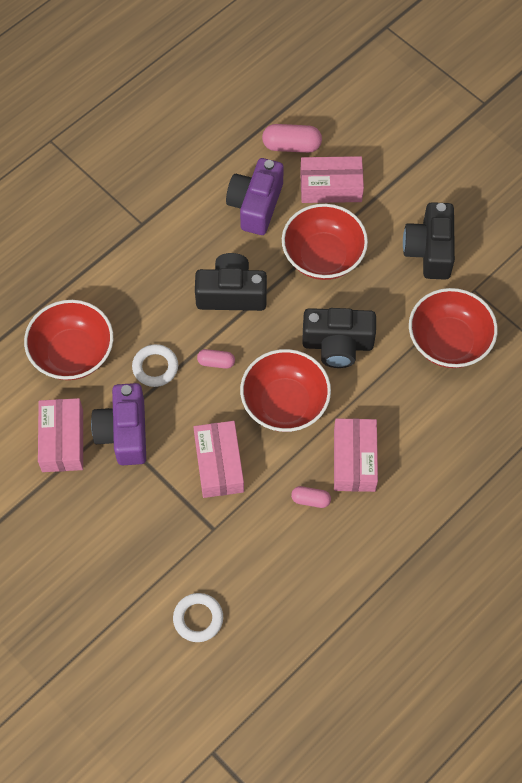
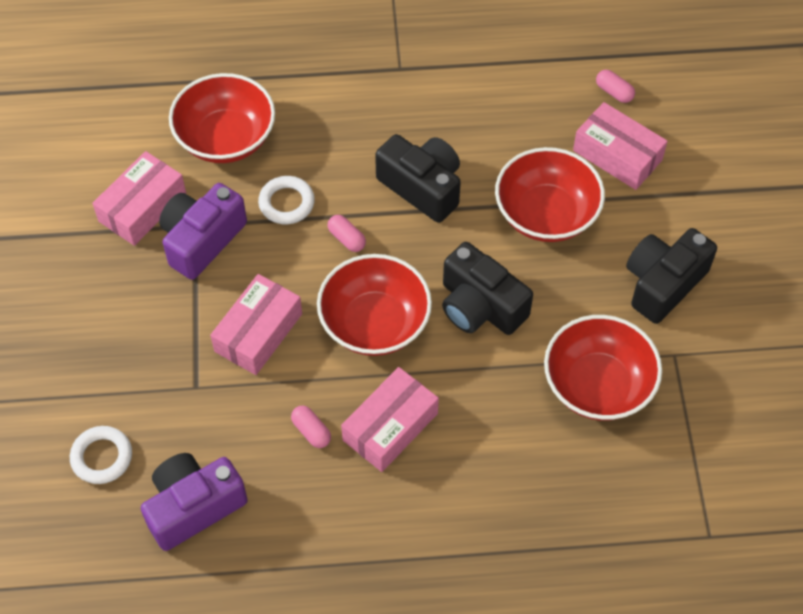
camera: 40 degrees right, 5 degrees down
purple camera [226,158,284,235] -> purple camera moved to [141,453,248,551]
pink capsule [262,124,322,153] -> pink capsule [596,70,635,103], size x0.59

